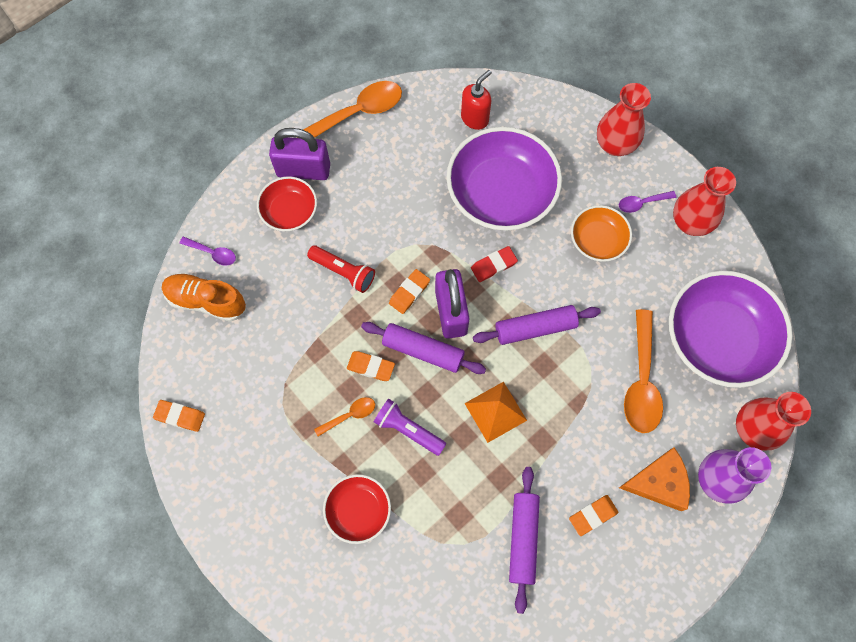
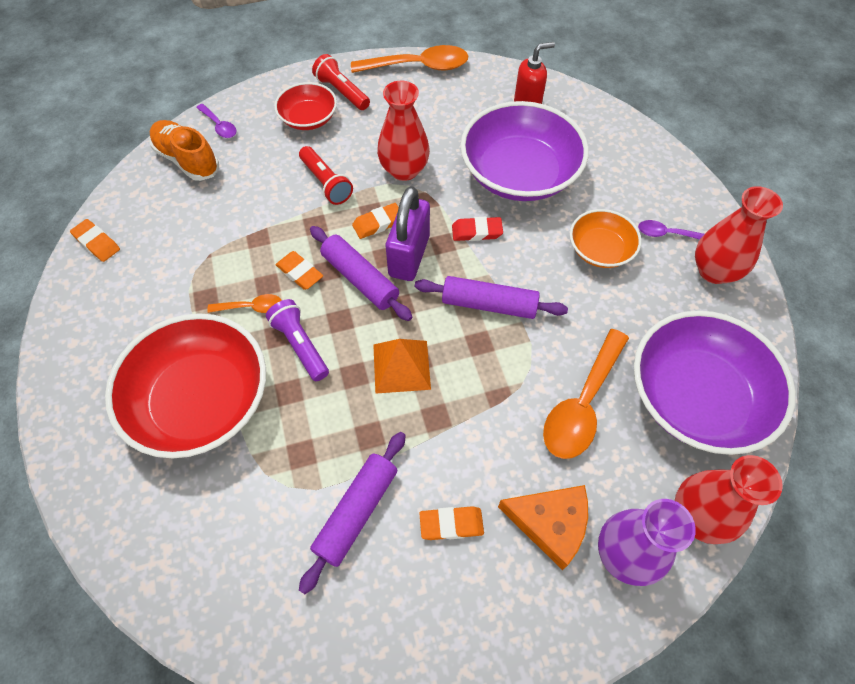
camera: 25 degrees right, 10 degrees down
purple padlock [269,128,330,180] -> red flashlight [312,54,370,110]
red bowl [323,474,391,544] -> red bowl [105,313,266,458], size x1.89
red vase [597,83,651,156] -> red vase moved to [377,81,430,181]

